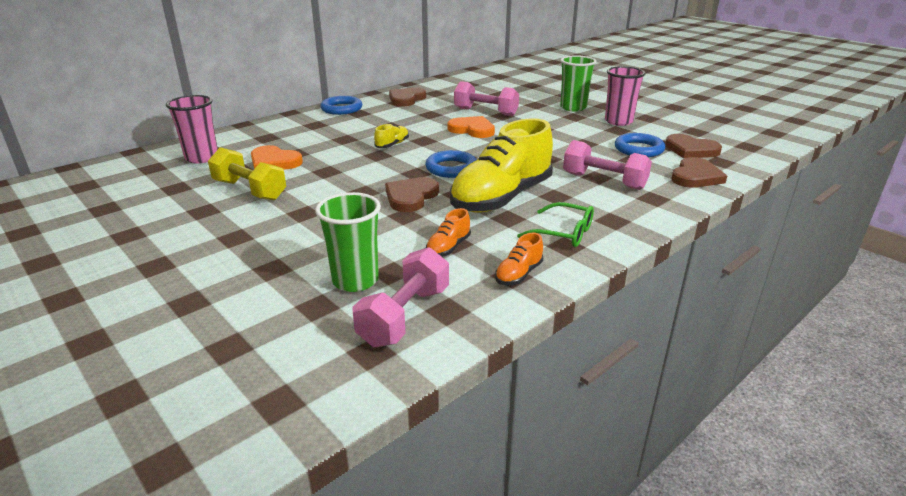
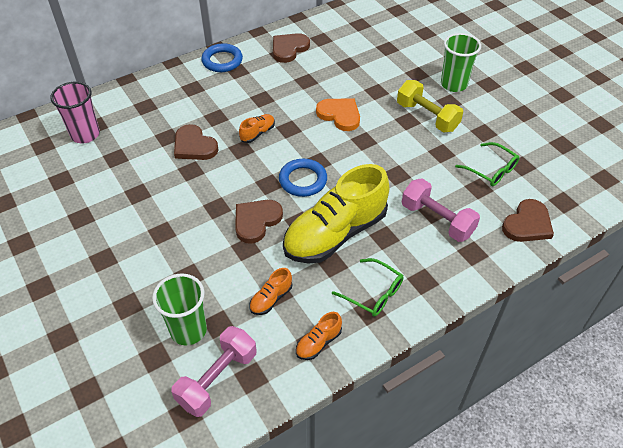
camera: 10 degrees right, 20 degrees up
yellow dumbbell [208,147,286,201] -> yellow dumbbell moved to [397,80,463,133]
orange heart [251,145,303,170] -> none
yellow shoe [374,124,409,148] -> orange shoe [239,114,275,143]
pink dumbbell [454,81,519,116] -> none
pink cup [605,66,646,126] -> none
blue ring [615,133,665,157] -> green glasses [455,142,519,186]
brown heart [665,134,722,158] -> brown heart moved to [174,124,219,160]

